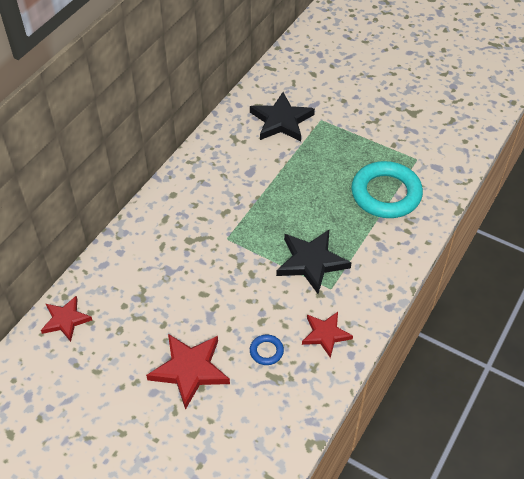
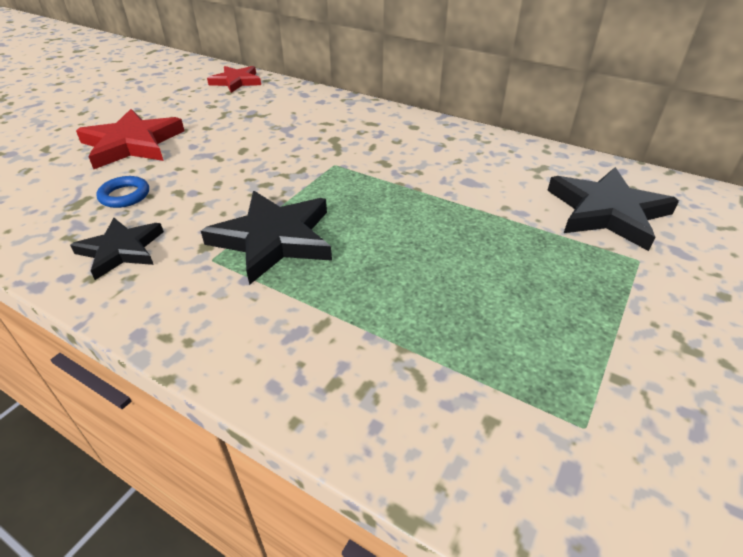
camera: 90 degrees right, 10 degrees down
red star [302,312,353,358] -> black star [70,217,164,280]
turquoise ring [351,161,423,218] -> none

